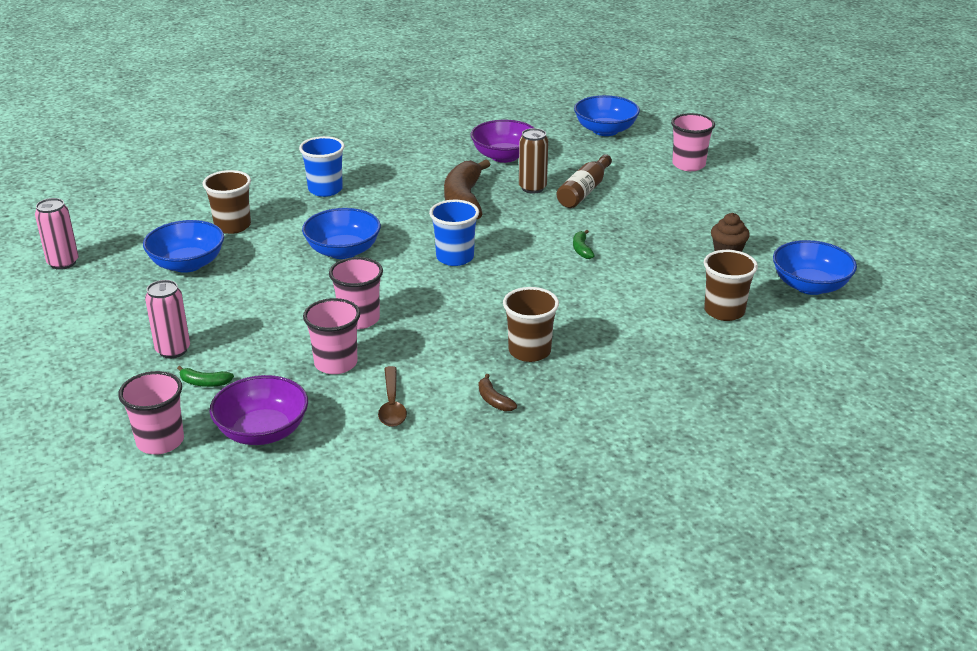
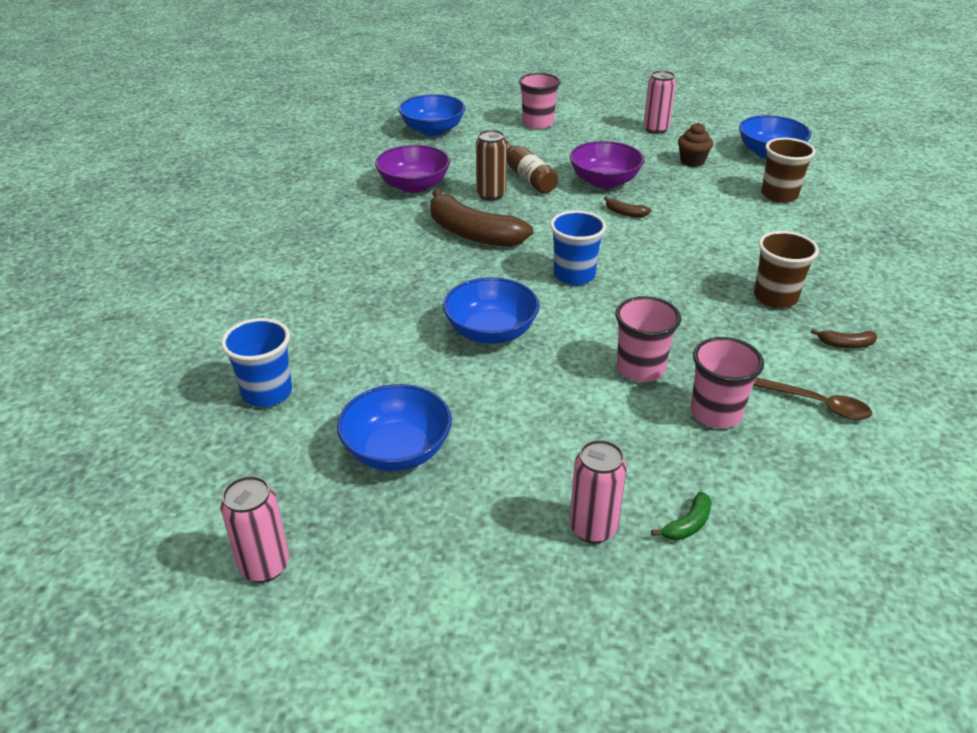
camera: 55 degrees left, 5 degrees up
pink cup [118,371,184,454] -> none
brown cup [203,170,251,234] -> none
purple bowl [210,375,308,445] -> purple bowl moved to [570,141,644,189]
blue cup [299,136,345,197] -> blue cup moved to [221,318,292,407]
green banana [573,230,595,259] -> brown banana [604,196,652,217]
none -> pink can [643,70,676,134]

